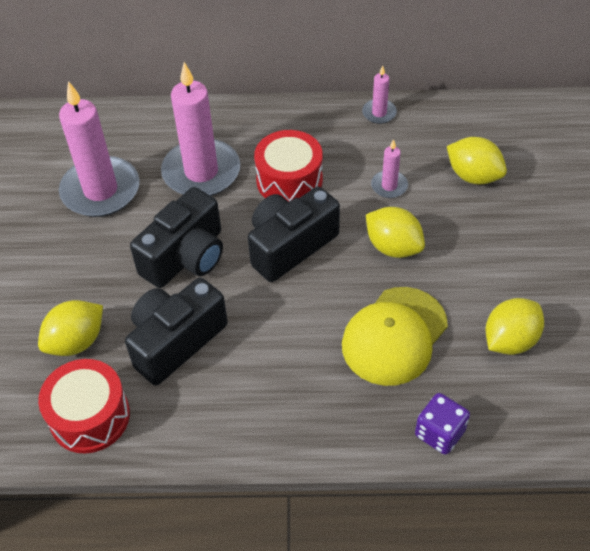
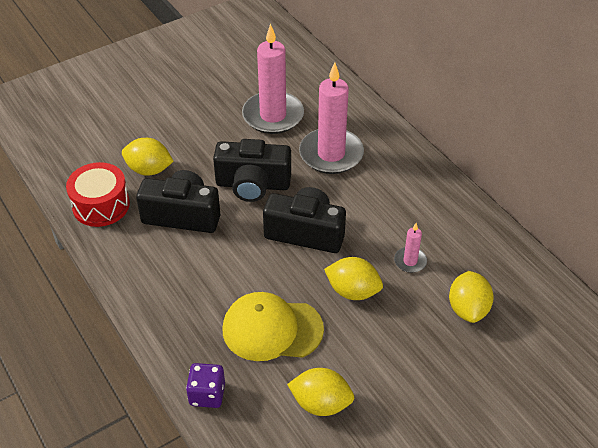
camera: 55 degrees right, 5 degrees down
red drum [254,130,323,202] -> none
pink candle [362,65,397,124] -> none
yellow lemon [366,207,425,258] -> yellow lemon turned 75 degrees counterclockwise [324,257,383,300]

